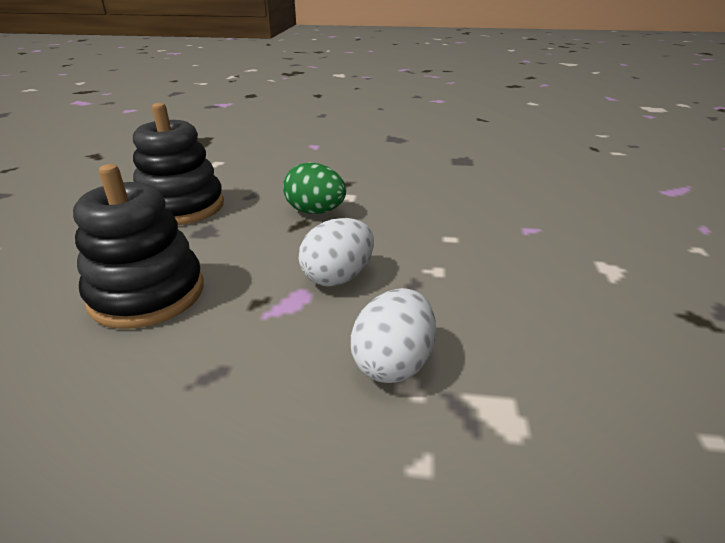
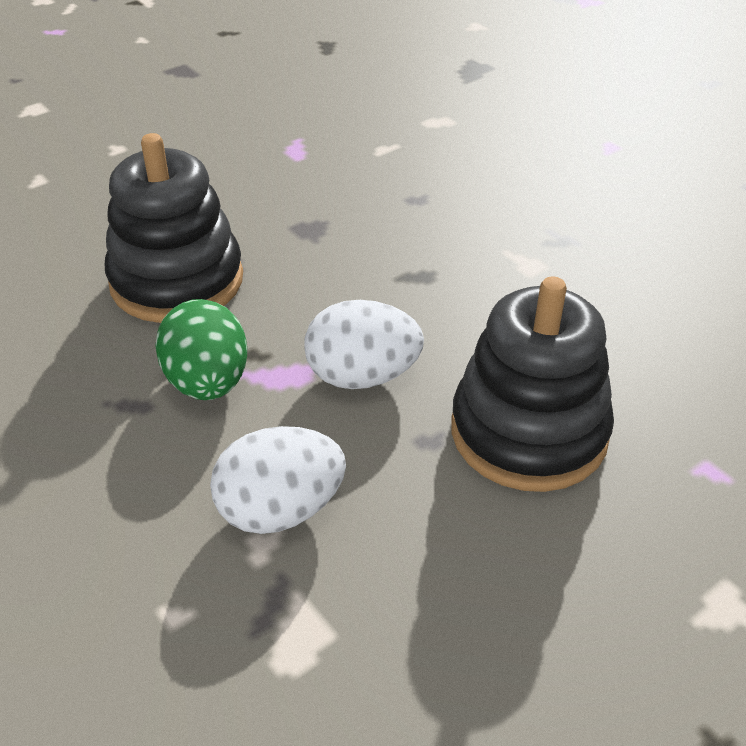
camera: 45 degrees right, 10 degrees up
black stacking toy [133,103,224,225] -> black stacking toy moved to [451,276,614,492]
green egg [283,162,346,214] -> green egg moved to [155,299,247,400]

